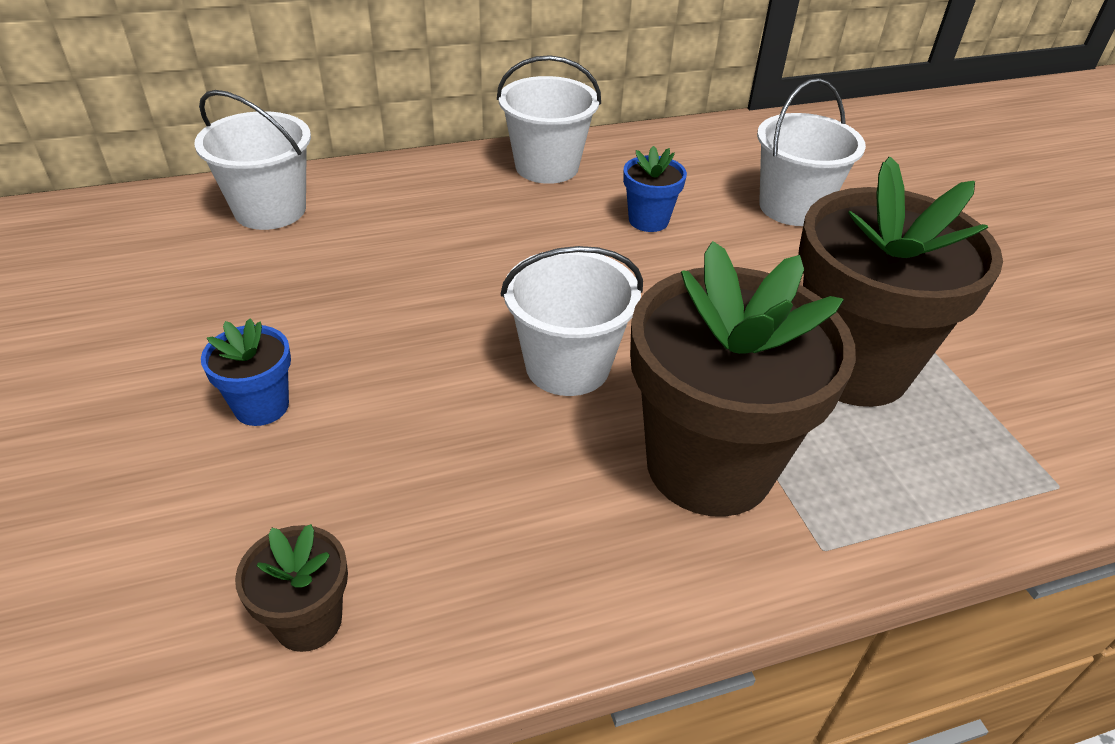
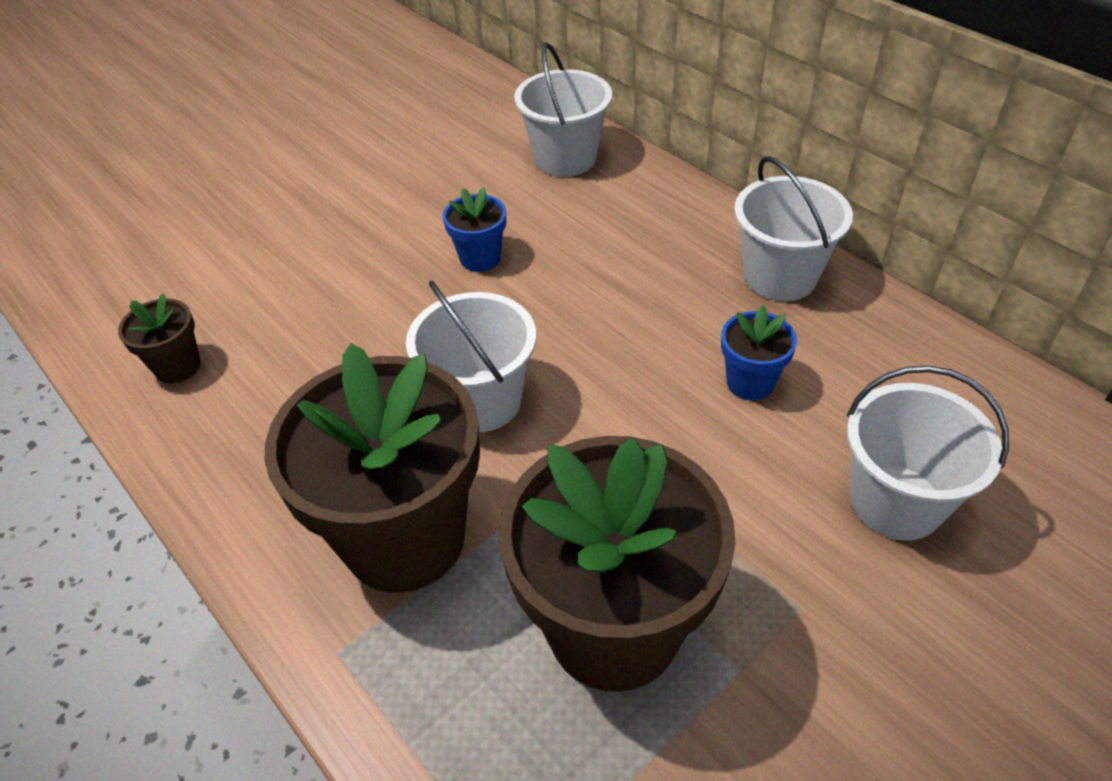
camera: 70 degrees right, 5 degrees up
blue flower pot [201,318,291,426] -> blue flower pot moved to [443,187,506,272]

